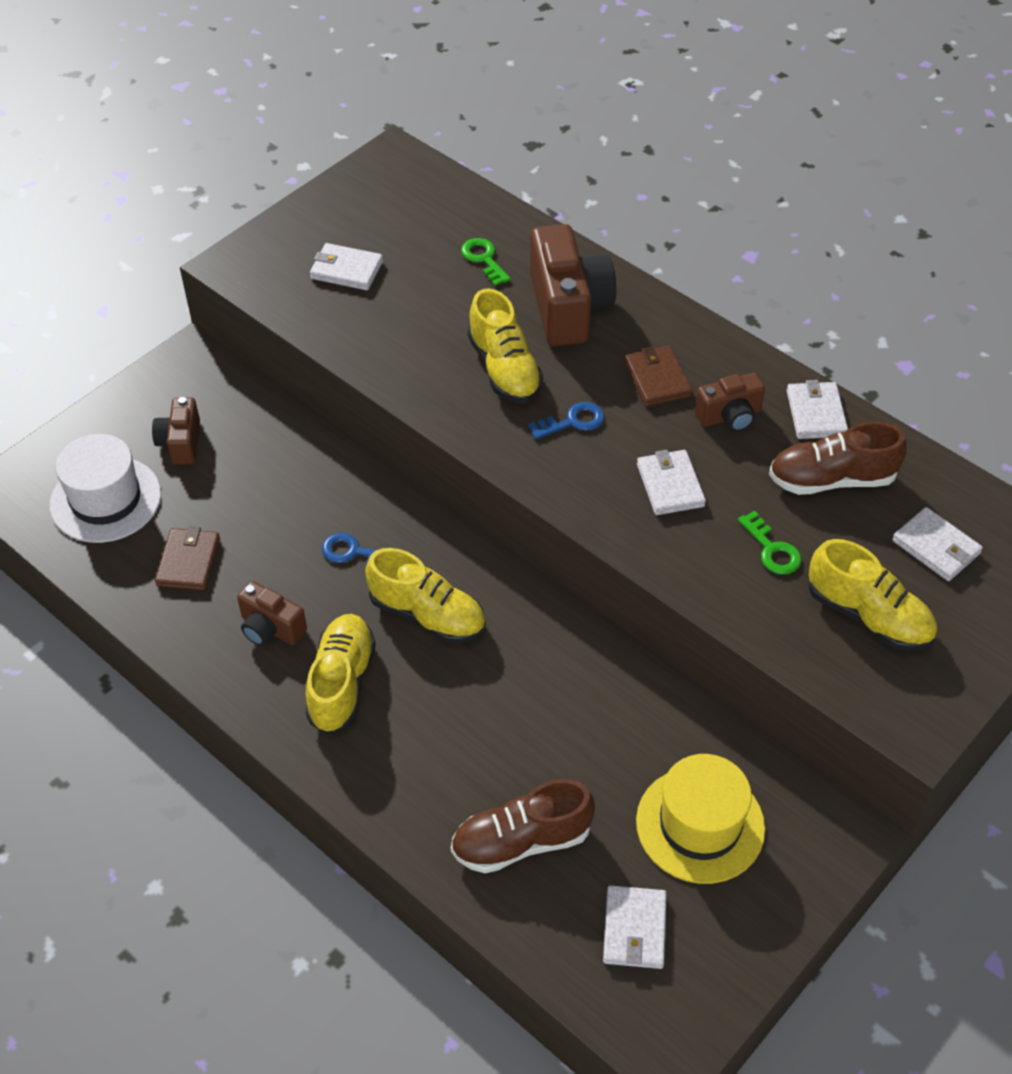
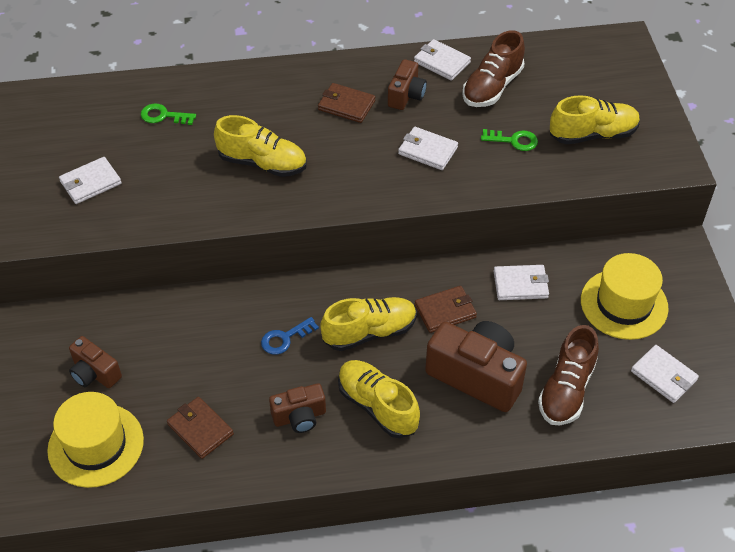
camera: 50 degrees left, 0 degrees up
white hat [50,434,161,543] -> yellow hat [47,392,144,488]
blue key [528,402,604,439] -> none
brown camera [530,224,616,347] -> brown camera moved to [425,321,527,412]
white wallet [892,507,983,581] -> white wallet moved to [494,265,549,300]
none -> brown wallet [415,286,477,333]

